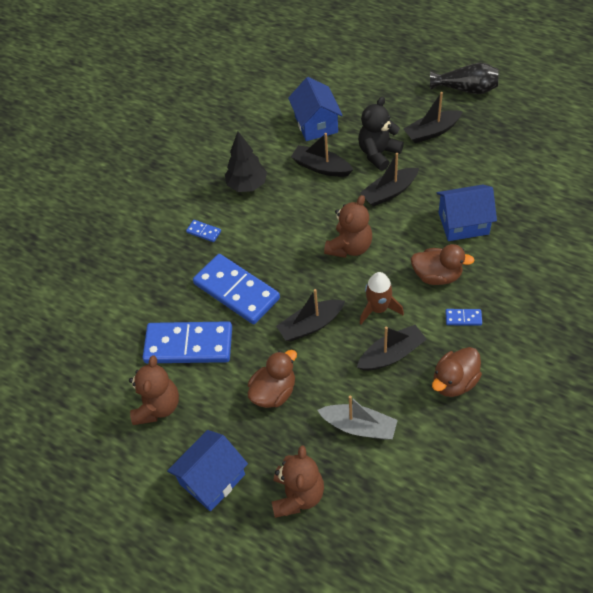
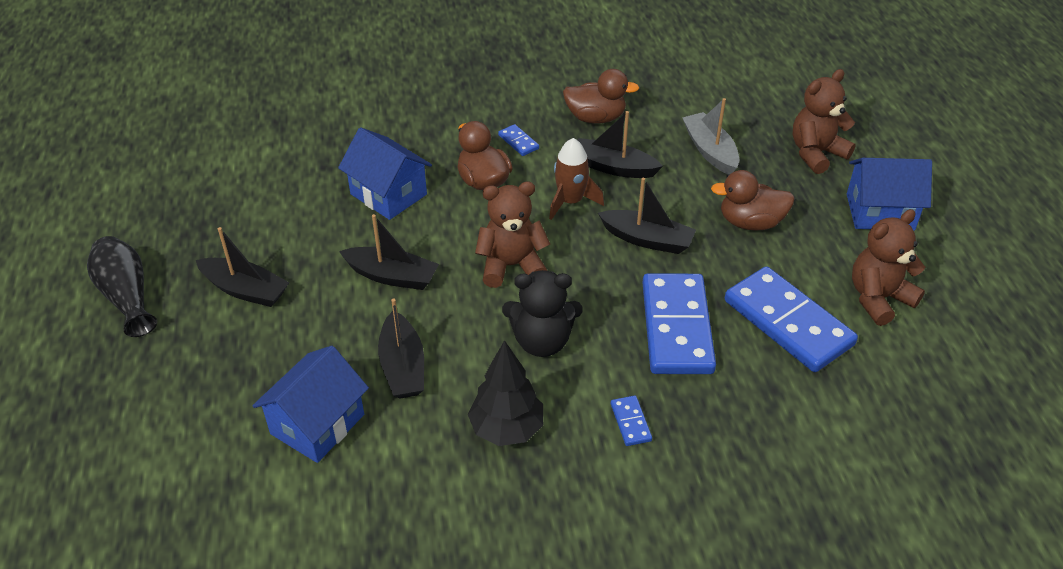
camera: 135 degrees left, 10 degrees down
black teddy bear [358,97,404,171] -> black teddy bear moved to [502,270,583,357]

